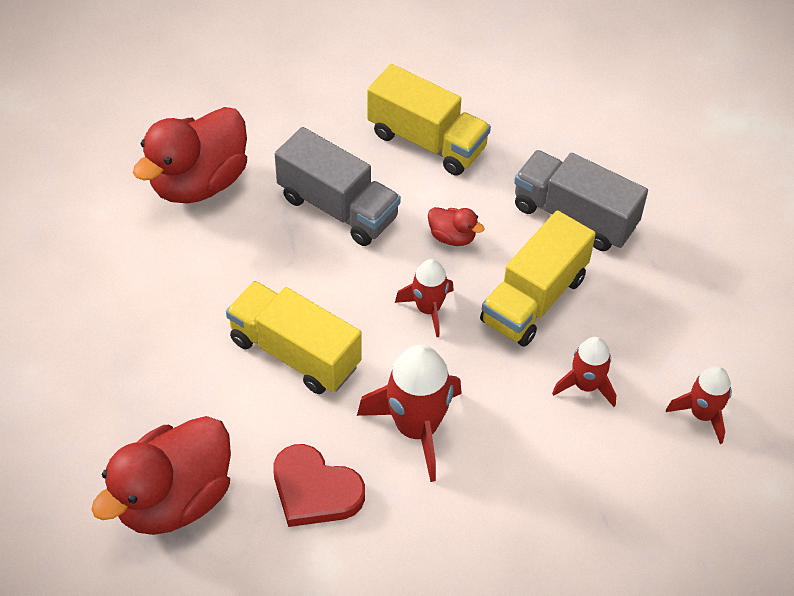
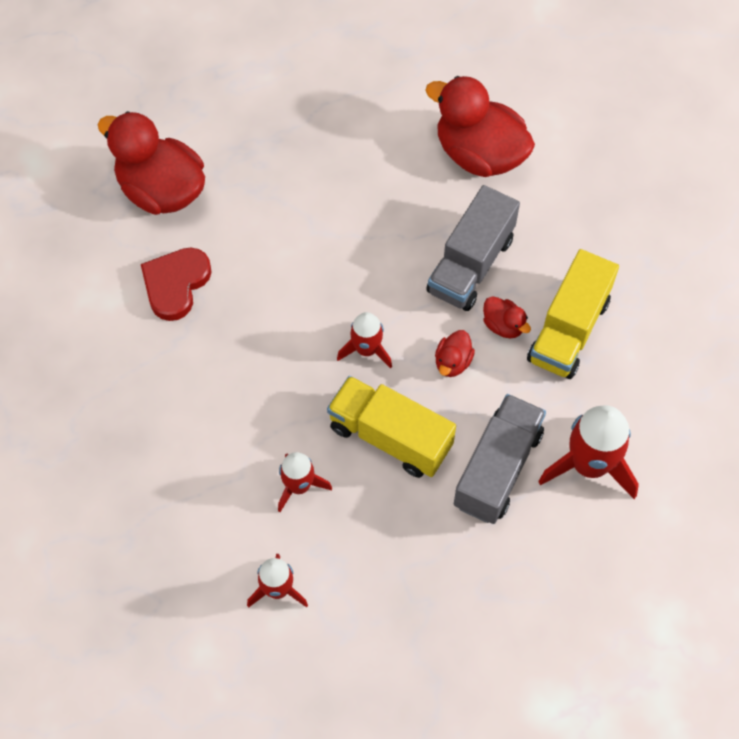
camera: 85 degrees right, 10 degrees up
yellow truck [226,281,362,394] -> none
red rocket [357,345,462,482] -> red rocket moved to [538,405,639,499]
none -> red duck [483,296,531,339]

